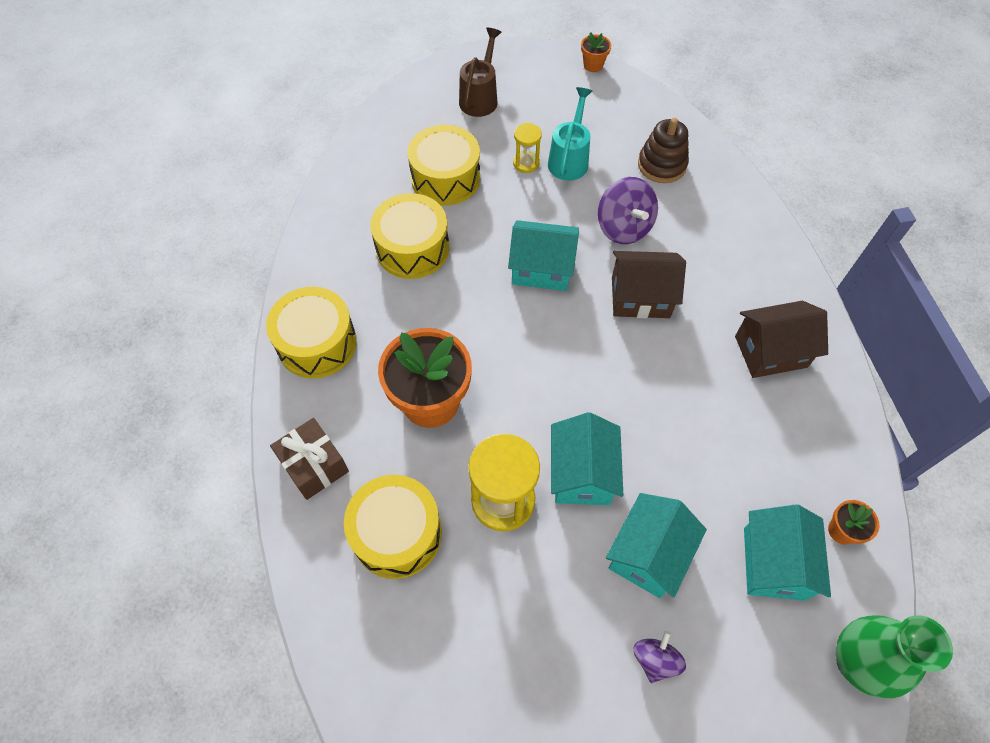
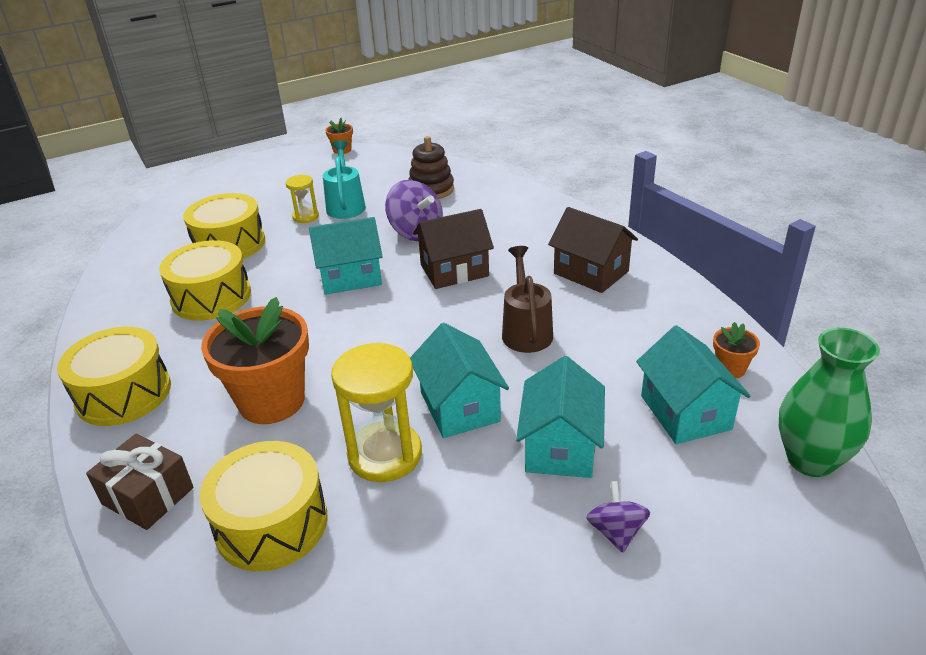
camera: 20 degrees left, 25 degrees down
brown watering can [459,28,501,117] -> brown watering can moved to [502,246,553,353]
brown house [735,301,828,378] -> brown house turned 75 degrees clockwise [548,207,638,293]

